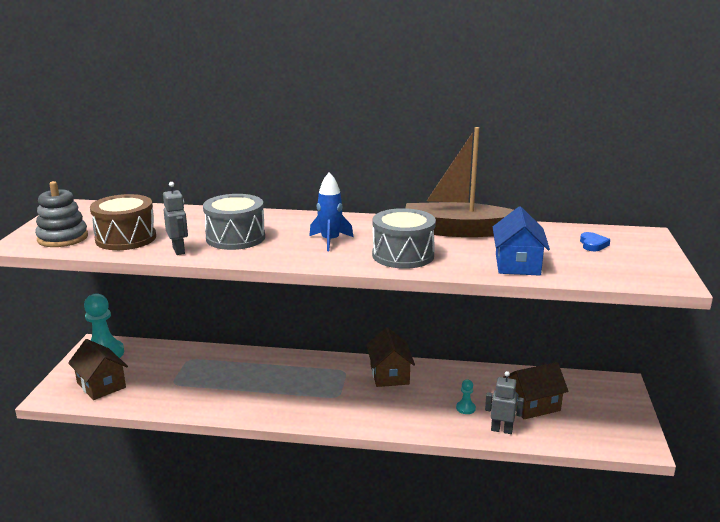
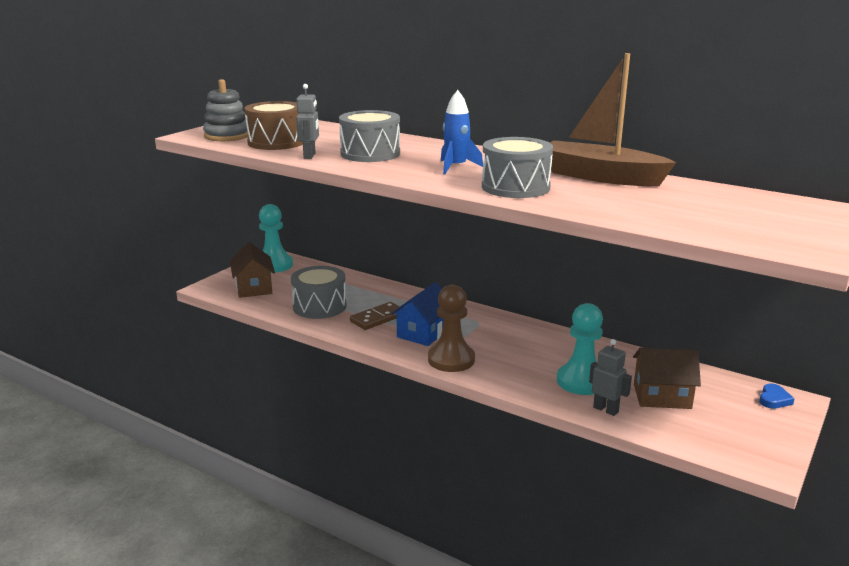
camera: 25 degrees right, 0 degrees up
brown house [366,327,415,387] -> none
turquoise pawn [456,379,476,414] -> turquoise pawn [557,303,603,395], size x2.24
blue house [493,206,550,275] -> blue house moved to [391,282,444,346]
blue heart [580,232,610,251] -> blue heart moved to [759,384,795,409]
none -> grey drum [291,266,347,319]
none -> brown domino [350,302,401,330]
none -> brown pawn [428,285,475,372]

